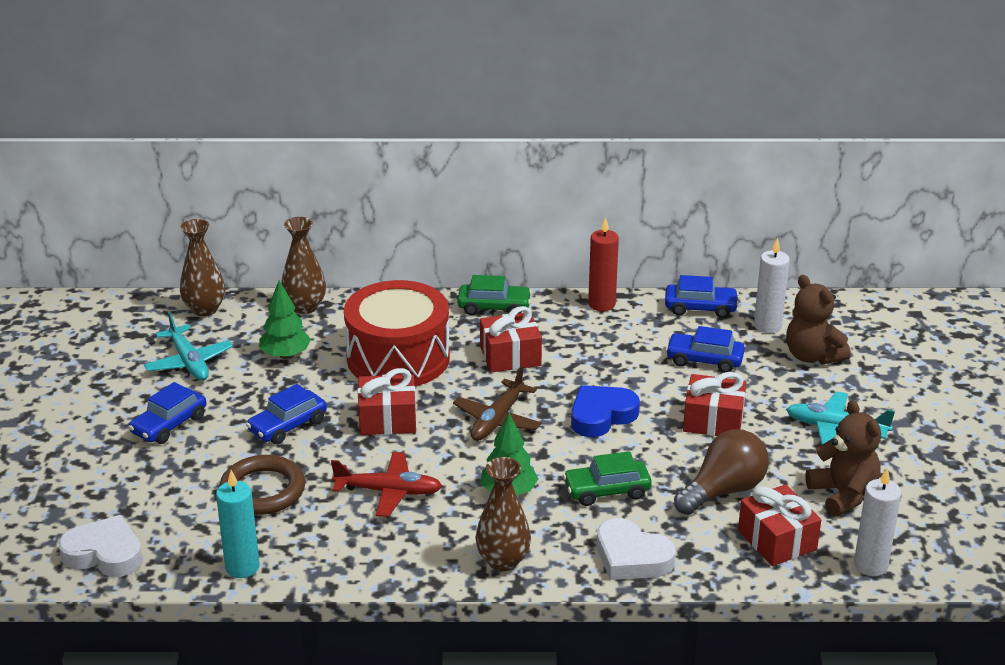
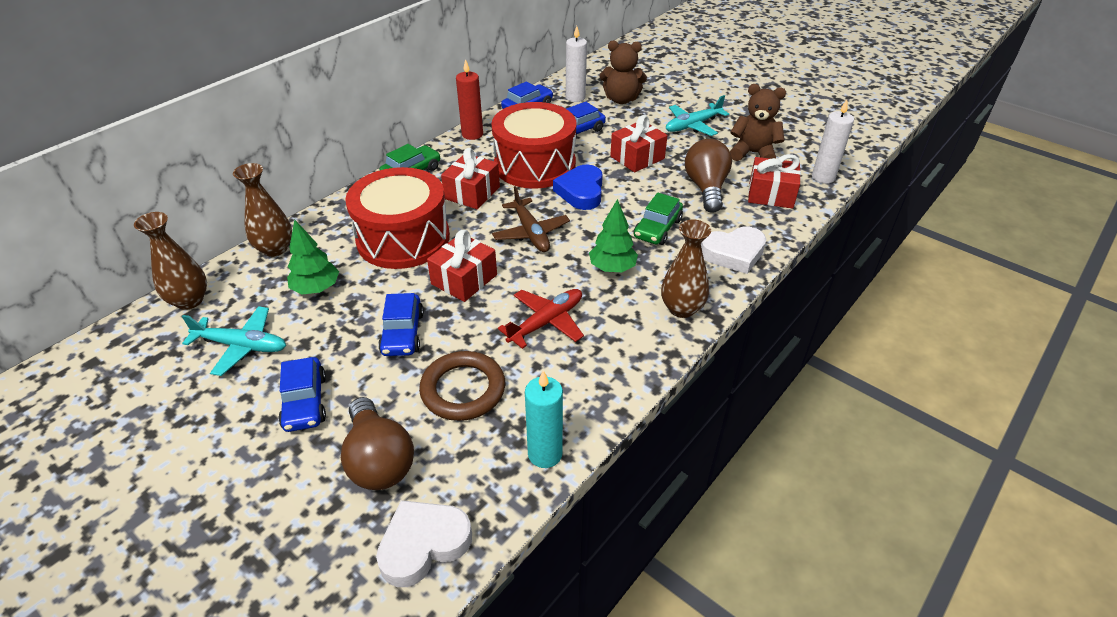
camera: 50 degrees left, 10 degrees up
none -> brown light bulb [341,397,414,490]
none -> red drum [491,102,576,189]

